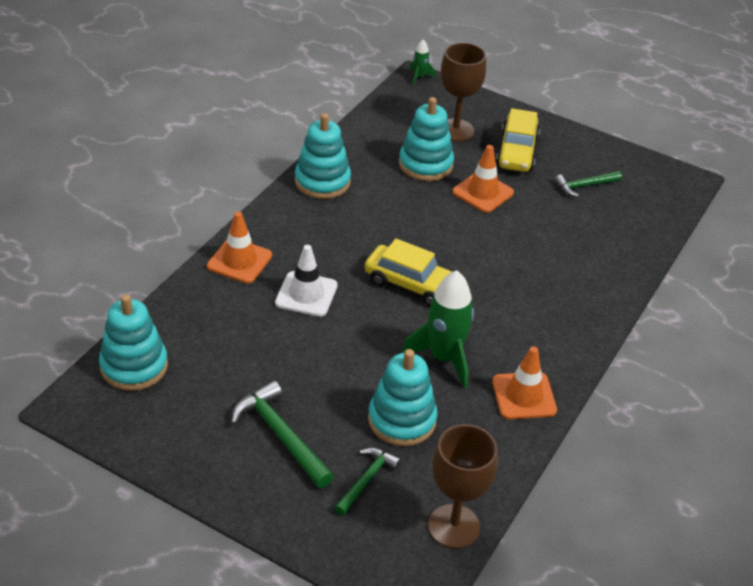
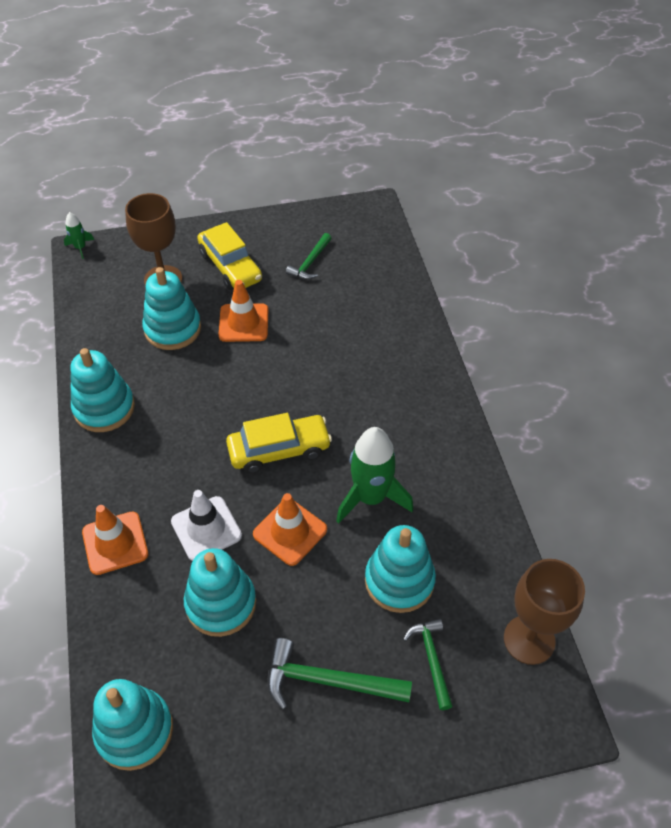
camera: 40 degrees left, 10 degrees up
orange traffic cone [492,346,557,419] -> orange traffic cone moved to [253,493,327,566]
none -> turquoise stacking toy [184,548,256,637]

